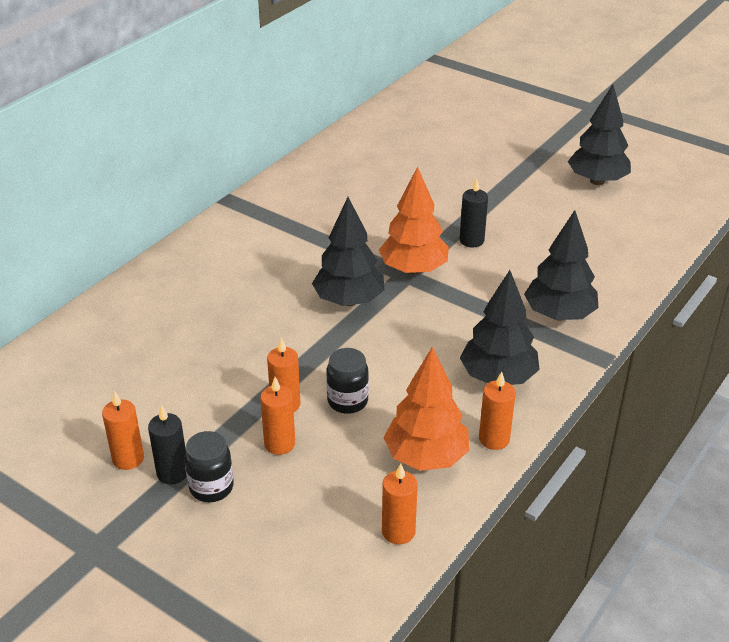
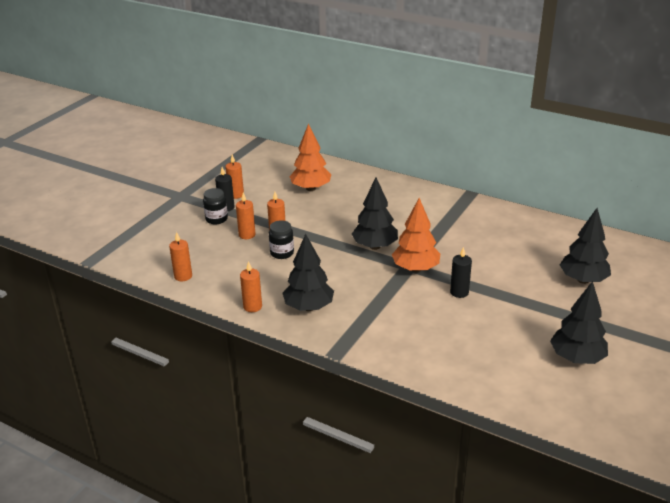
camera: 85 degrees right, 5 degrees down
orange tree [383,347,469,471] -> orange tree moved to [290,124,331,191]
black tree [524,210,599,321] -> black tree moved to [560,208,611,284]

